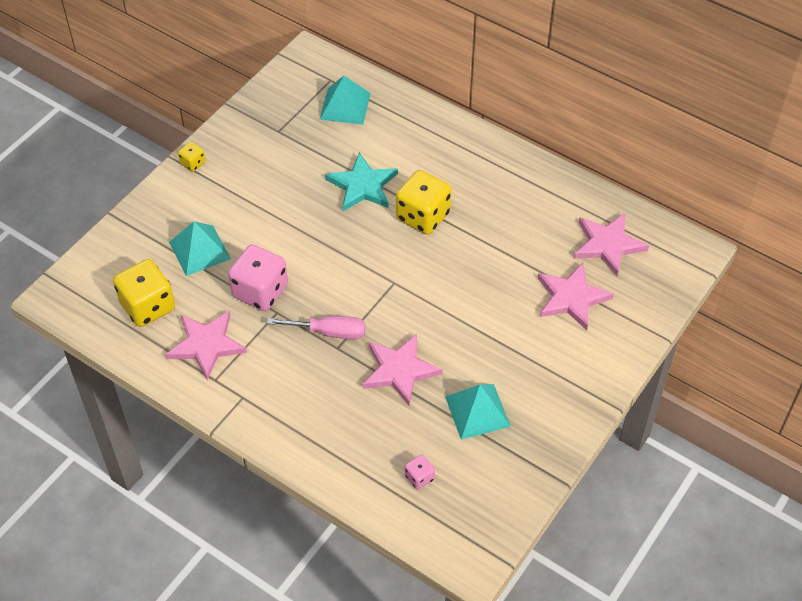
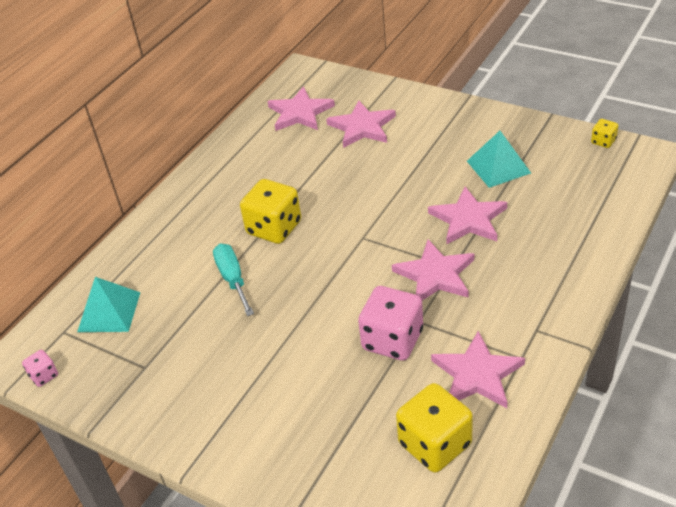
camera: 90 degrees left, 10 degrees down
turquoise pyramid [169,221,231,276] -> none
yellow dice [178,142,206,172] -> yellow dice moved to [591,119,618,148]
pink screwdriver [267,316,365,339] -> pink star [392,240,474,301]
turquoise star [325,152,398,211] -> turquoise screwdriver [213,244,254,316]
pink dice [405,454,435,490] -> pink dice moved to [22,350,58,387]

